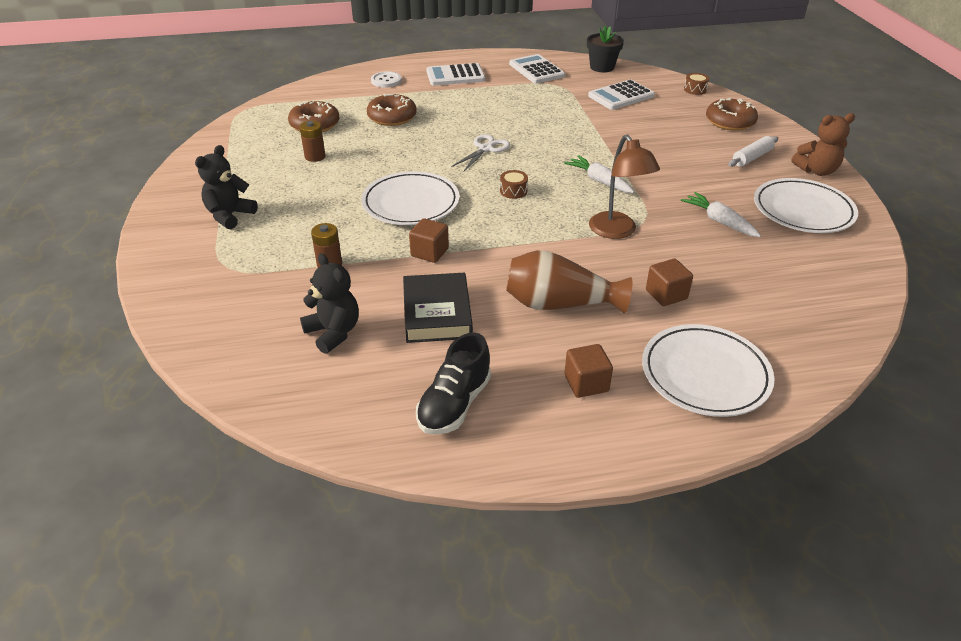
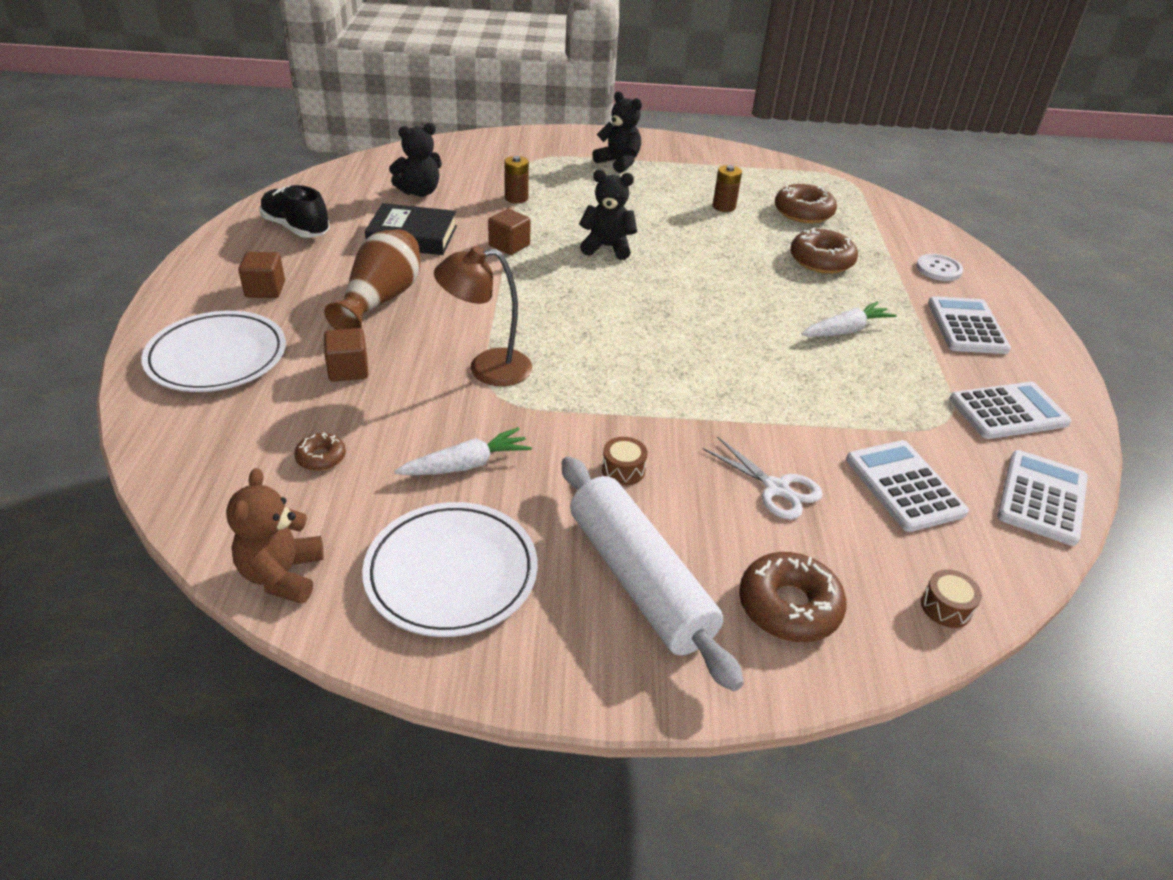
camera: 100 degrees right, 0 degrees up
white plate [361,171,460,225] -> black teddy bear [579,170,637,260]
white scissors [451,134,510,171] -> white scissors moved to [702,436,823,519]
brown drum [500,170,528,199] -> brown drum moved to [602,437,648,485]
white carrot [564,155,634,193] -> white carrot moved to [802,301,897,337]
black flower pot [587,26,624,72] -> white calculator [997,450,1088,546]
white rolling pin [728,136,778,167] -> white rolling pin [562,456,744,691], size x2.02
brown teddy bear [791,113,855,176] -> brown teddy bear moved to [226,468,324,604]
none -> brown donut [294,433,346,471]

